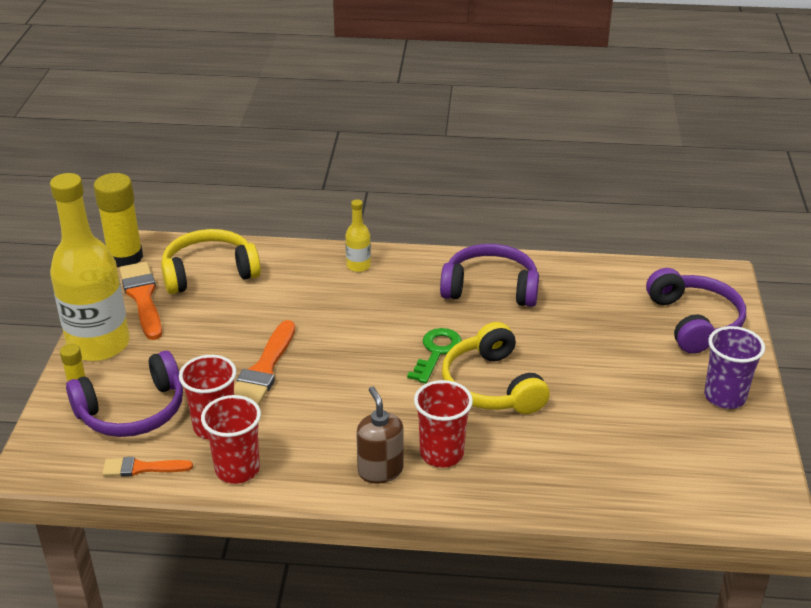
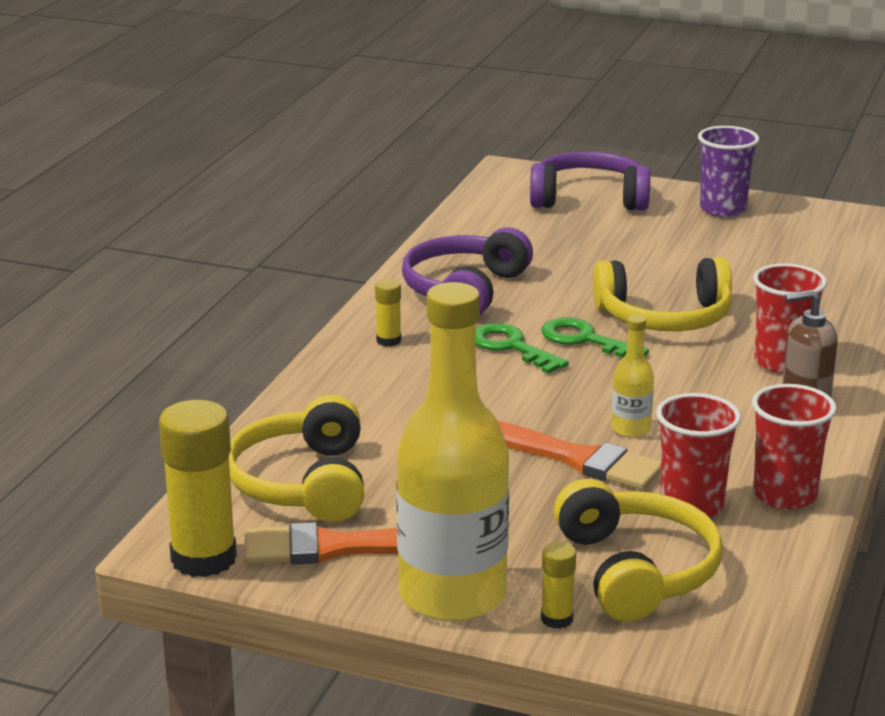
camera: 75 degrees left, 10 degrees down
purple headphones [66,351,183,437] -> yellow headphones [554,479,723,622]
orange brush [102,457,193,477] -> none
yellow bottle [346,199,371,272] -> yellow bottle moved to [611,315,654,438]
none -> yellow glue stick [375,279,401,347]
none -> green key [476,323,569,374]

